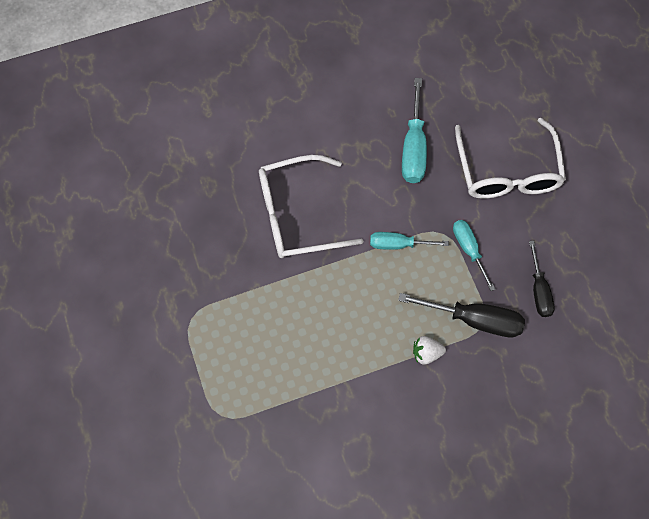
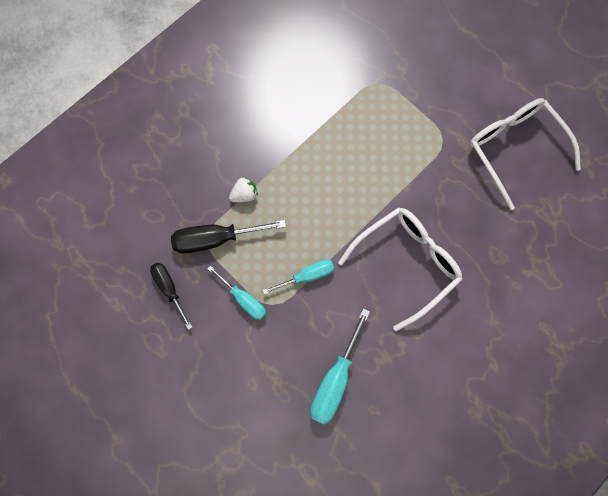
camera: 155 degrees right, 5 degrees up
turquoise screwdriver [402,78,427,183] -> turquoise screwdriver turned 135 degrees counterclockwise [310,309,370,425]
white glasses [455,118,566,199] -> white glasses moved to [470,98,581,210]

